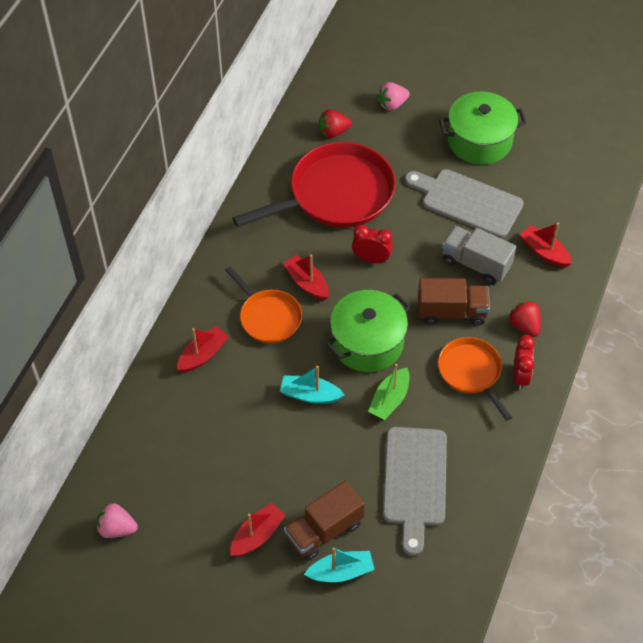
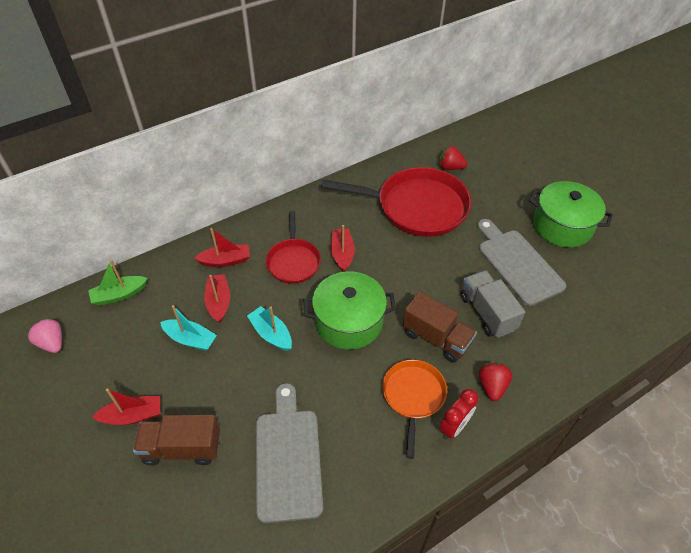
camera: 35 degrees right, 5 degrees down
orange pan [225,267,302,343] -> red pan [266,211,321,284]
turquoise boat [304,547,375,582] -> turquoise boat moved to [160,305,217,351]
red clock [352,225,393,263] -> none
green boat [368,364,410,420] -> green boat moved to [88,260,148,305]
pink strawberry [378,82,410,111] -> none
grey cutting board [383,427,447,556] -> grey cutting board turned 135 degrees clockwise [256,383,323,523]
red boat [520,223,572,267] -> red boat moved to [204,274,230,323]

